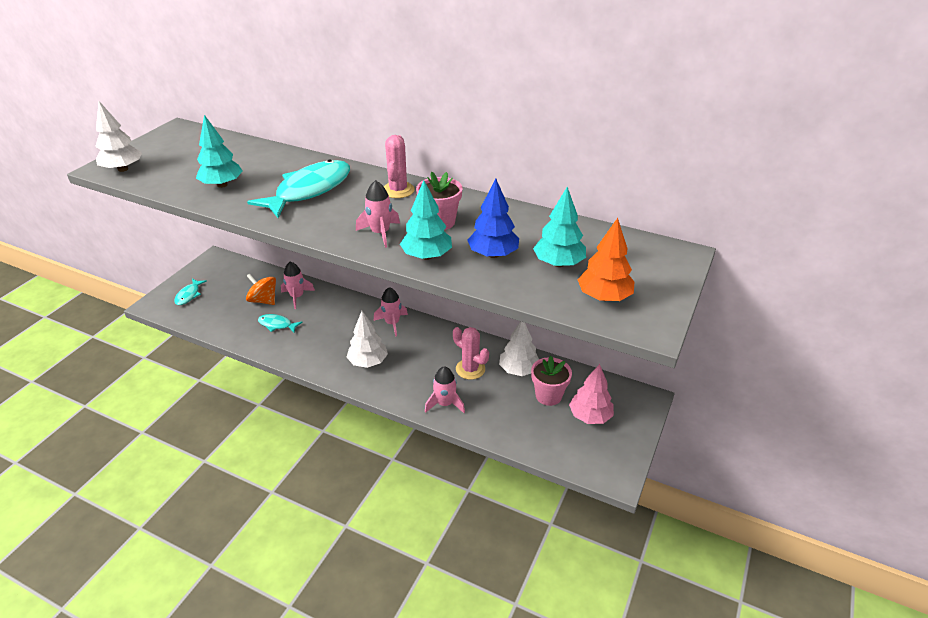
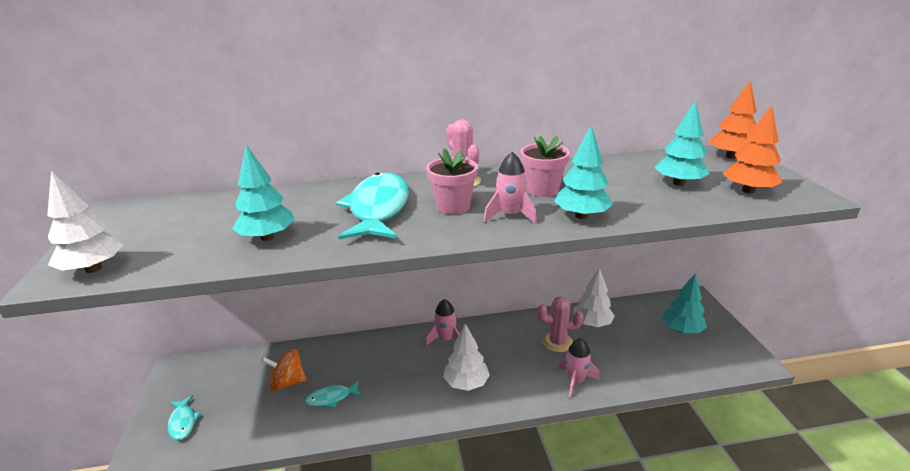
camera: 35 degrees left, 10 degrees down
pink rocket [281,262,315,309] -> none
blue tree [467,179,519,258] -> none
pink flower pot [531,356,572,406] -> pink flower pot moved to [426,149,478,215]
pink tree [569,364,614,424] -> turquoise tree [662,273,707,333]
none -> orange tree [710,81,757,159]

